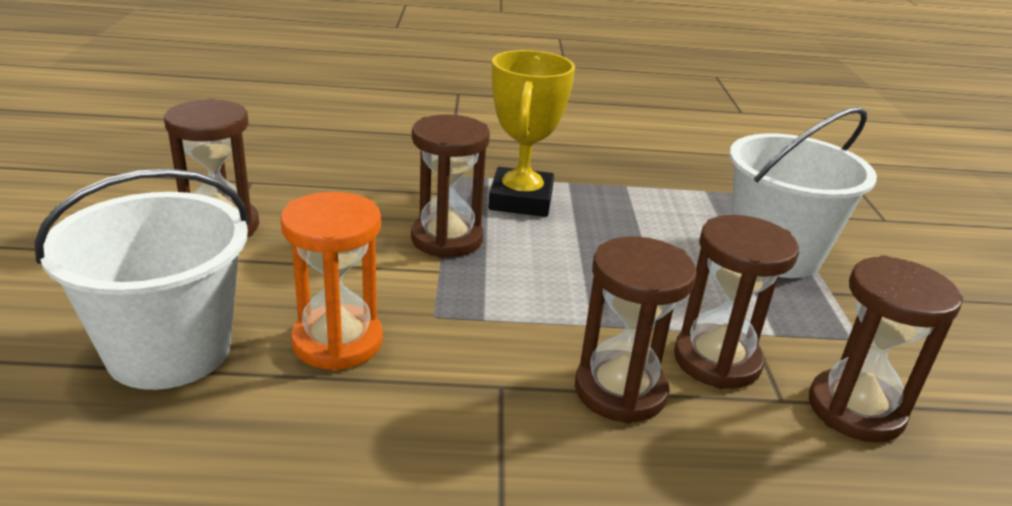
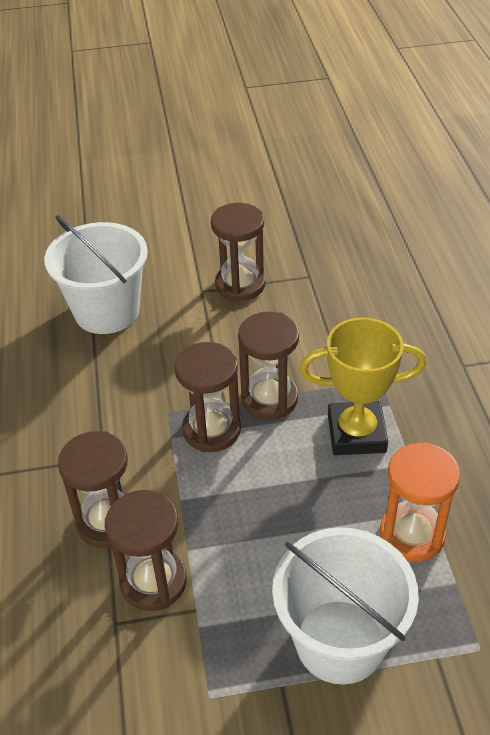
camera: 85 degrees right, 15 degrees up
orange hourglass [280,192,383,371] -> orange hourglass moved to [380,442,460,562]
brown hourglass [809,255,963,442] -> brown hourglass moved to [175,342,241,452]

